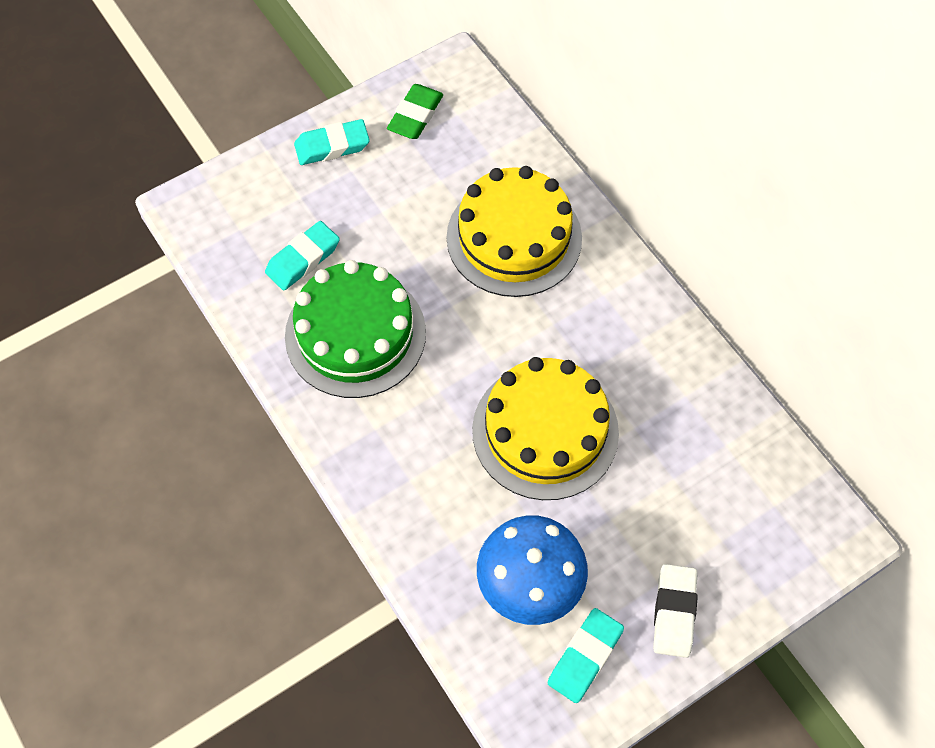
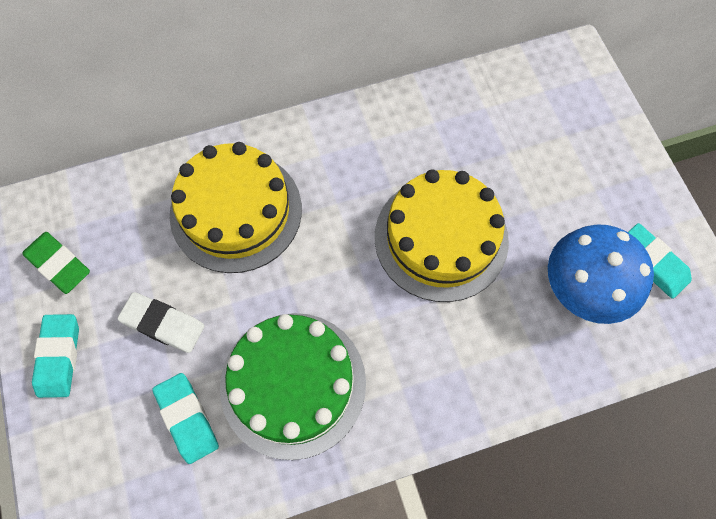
camera: 75 degrees left, 5 degrees up
white eraser [653,564,698,658] -> white eraser moved to [117,292,204,353]

